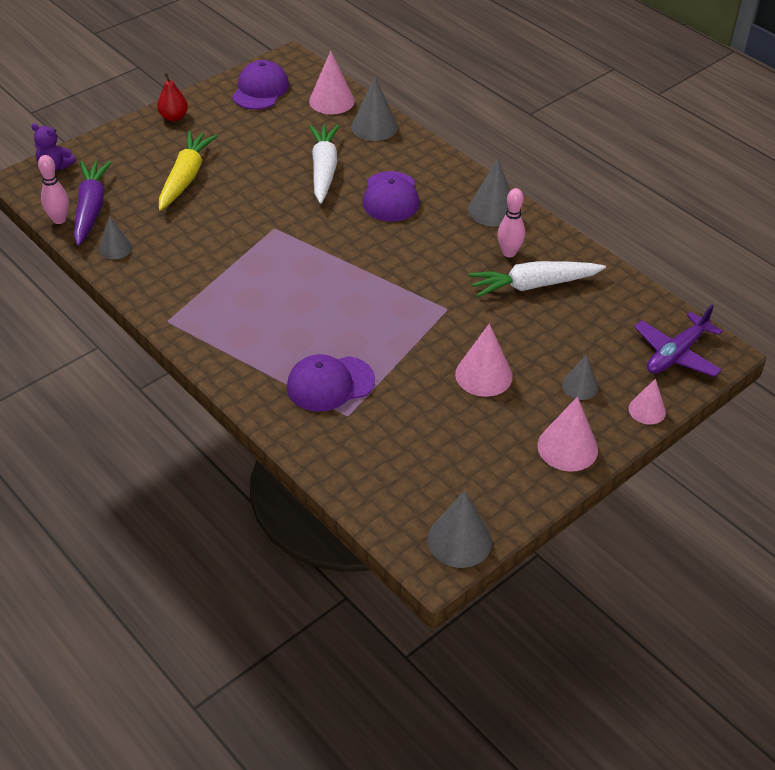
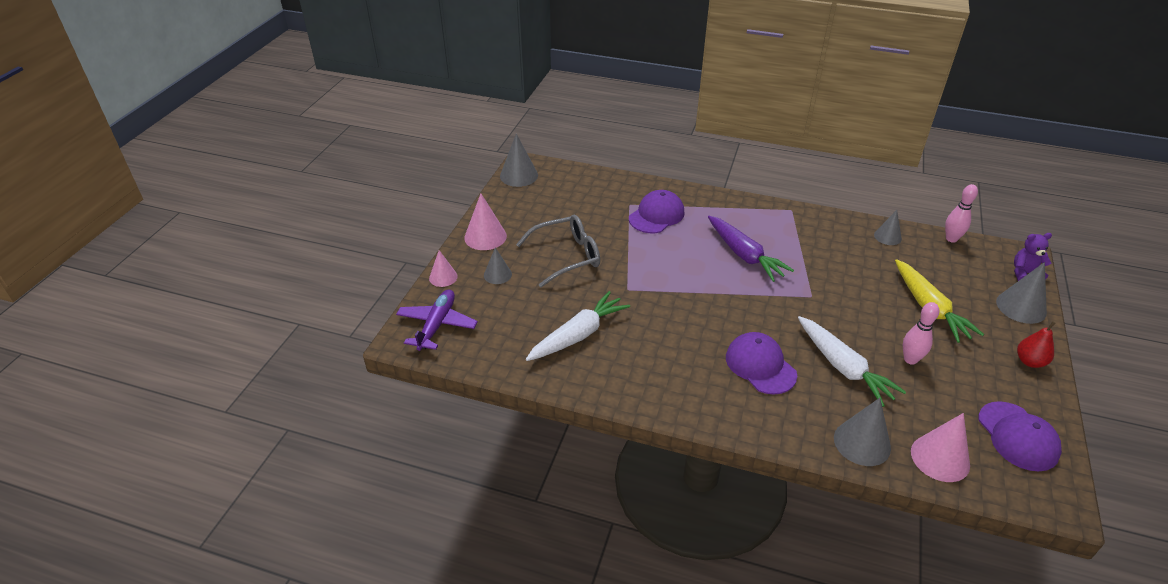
camera: 150 degrees right, 5 degrees down
purple carrot [73,161,112,246] -> purple carrot moved to [708,216,794,282]
pink cone [455,323,513,397] -> grey glasses [516,215,600,288]
grey cone [468,159,510,227] -> grey cone moved to [996,262,1047,324]
pink bowling pin [497,188,525,258] -> pink bowling pin moved to [903,302,939,365]

